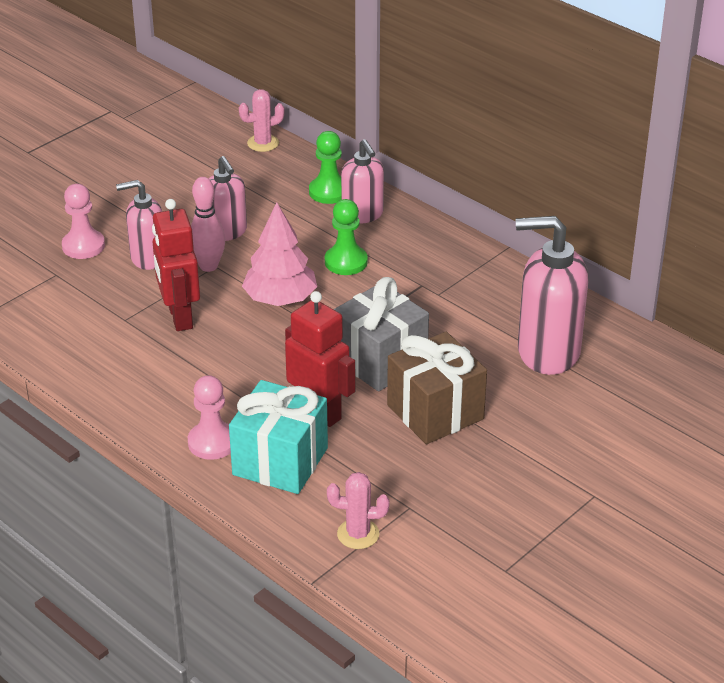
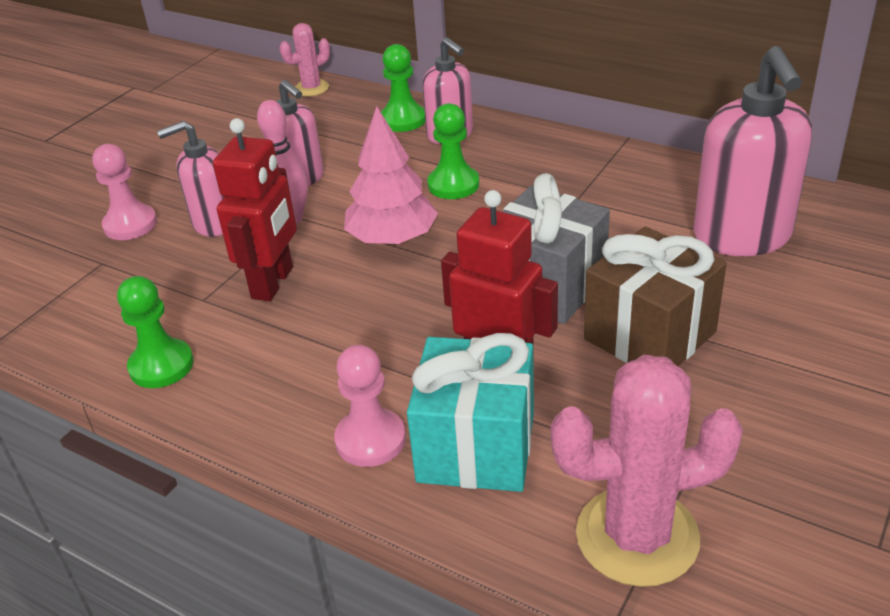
camera: 10 degrees left, 0 degrees up
red robot [152,199,200,331] -> red robot turned 135 degrees counterclockwise [213,118,297,301]
pink cactus [327,472,390,549] -> pink cactus [551,355,743,587], size x1.88
pink soap dispenser [516,216,589,375] -> pink soap dispenser turned 90 degrees counterclockwise [693,46,812,256]
none -> green pawn [117,276,194,388]

